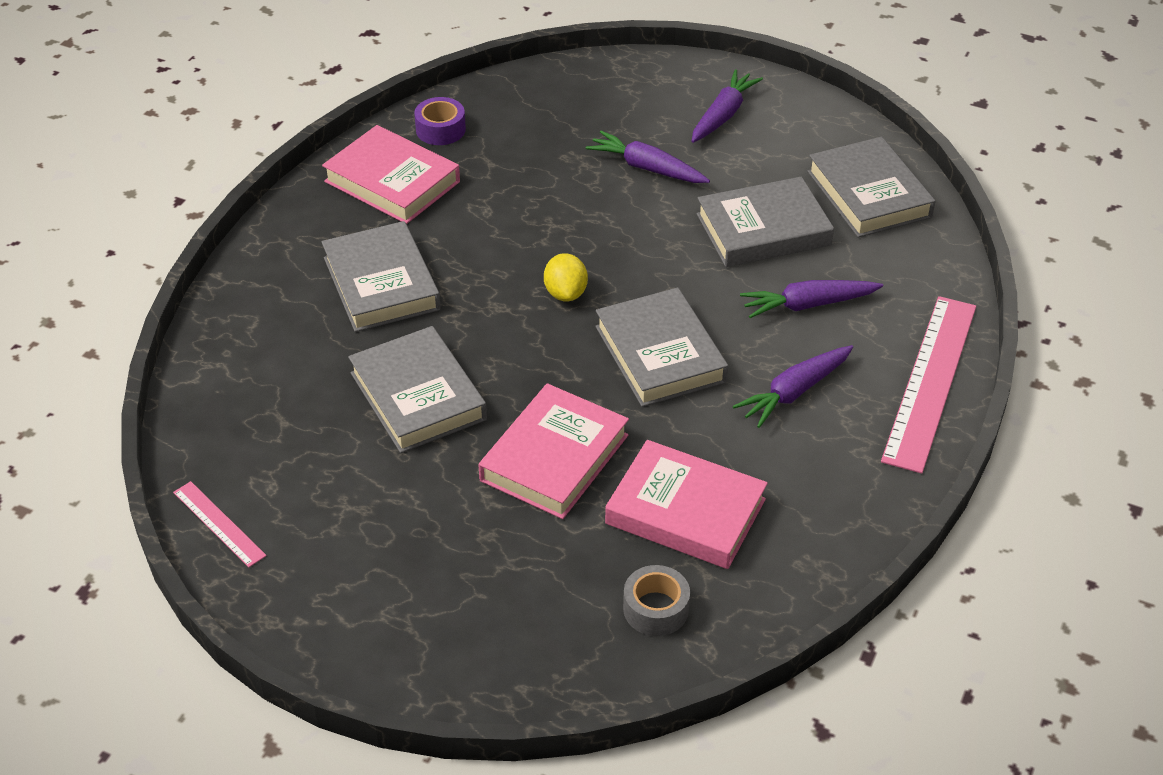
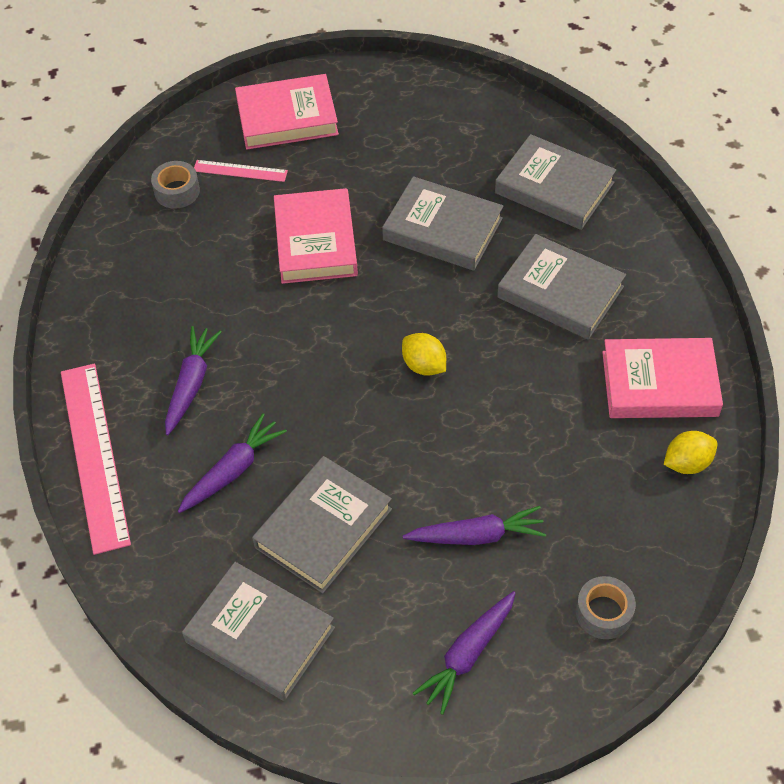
camera: 145 degrees right, 10 degrees up
pink ruler [173,481,267,567] -> pink ruler moved to [194,160,288,182]
purple tape [414,97,466,145] -> yellow lemon [664,431,717,474]
grey book [595,287,728,407] -> grey book moved to [495,134,616,230]
pink book [605,440,768,569] -> pink book moved to [235,74,339,149]
purple carrot [691,69,763,143] -> purple carrot turned 45 degrees clockwise [413,591,516,715]
none -> grey tape [576,576,636,639]

